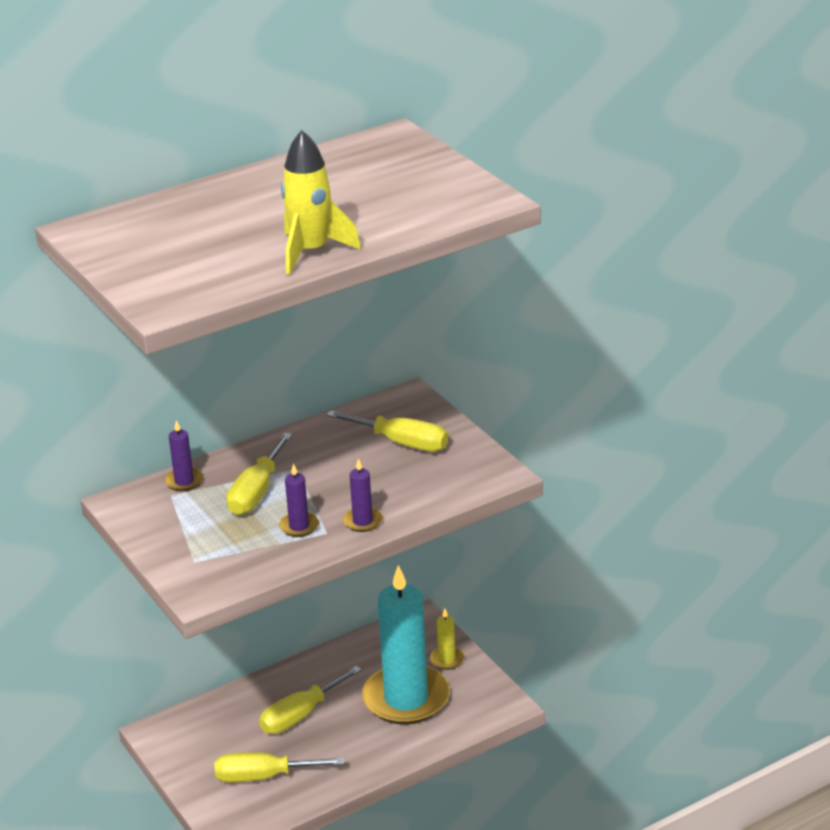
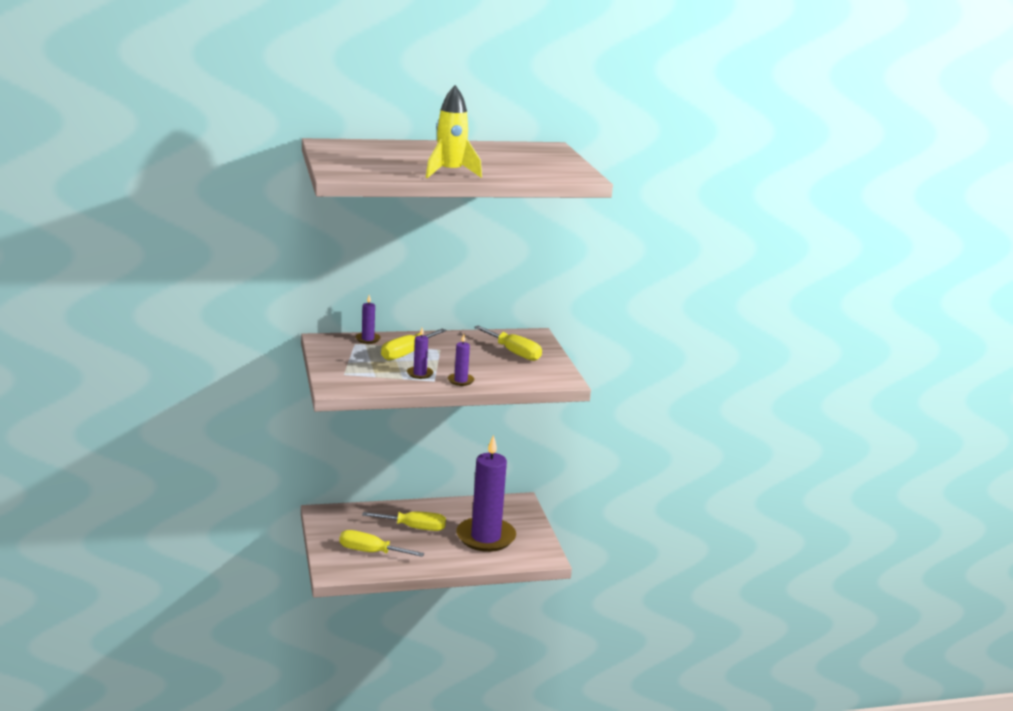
camera: 15 degrees right, 10 degrees down
yellow screwdriver [259,666,362,734] -> yellow screwdriver turned 150 degrees counterclockwise [362,511,446,531]
turquoise candle [362,565,450,725] -> purple candle [456,435,516,552]
yellow candle [430,609,464,670] -> none

